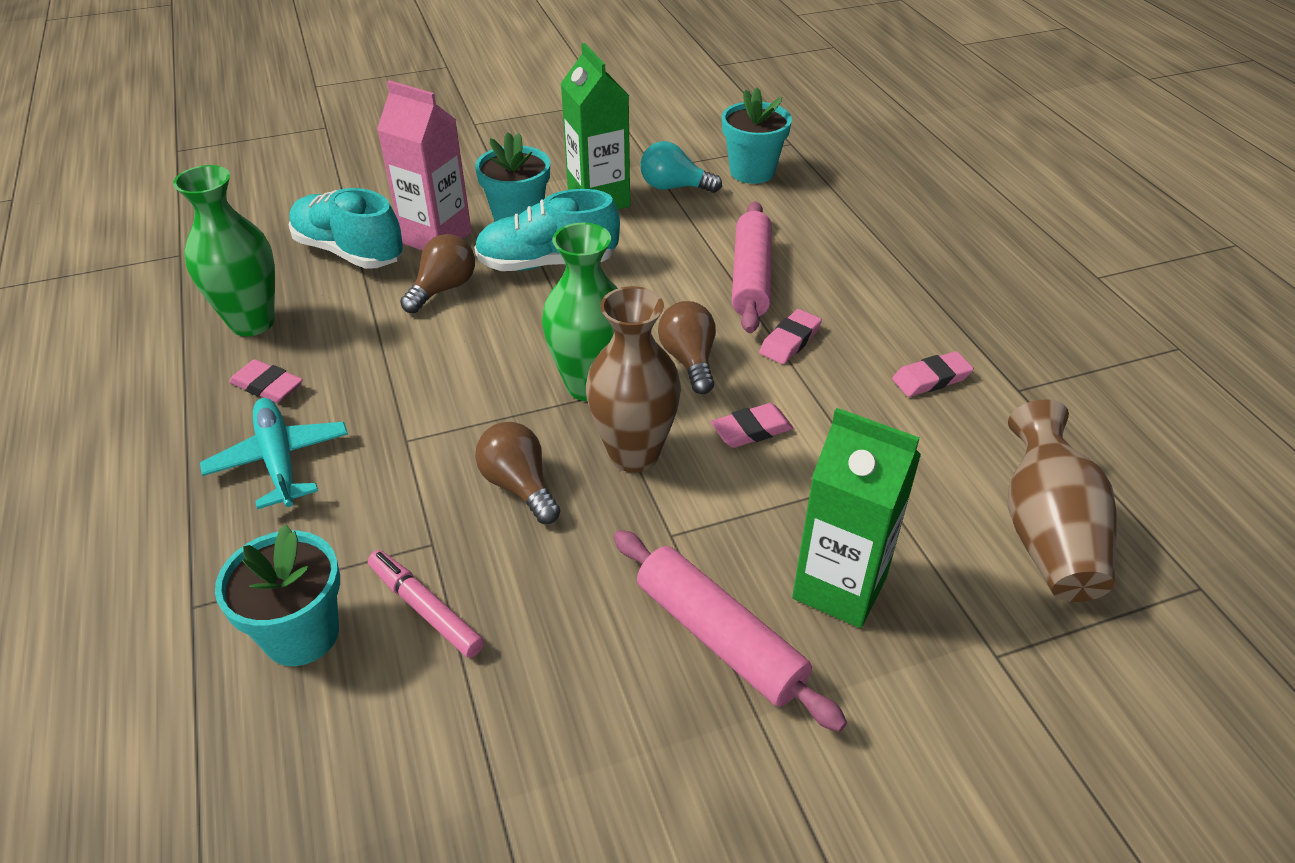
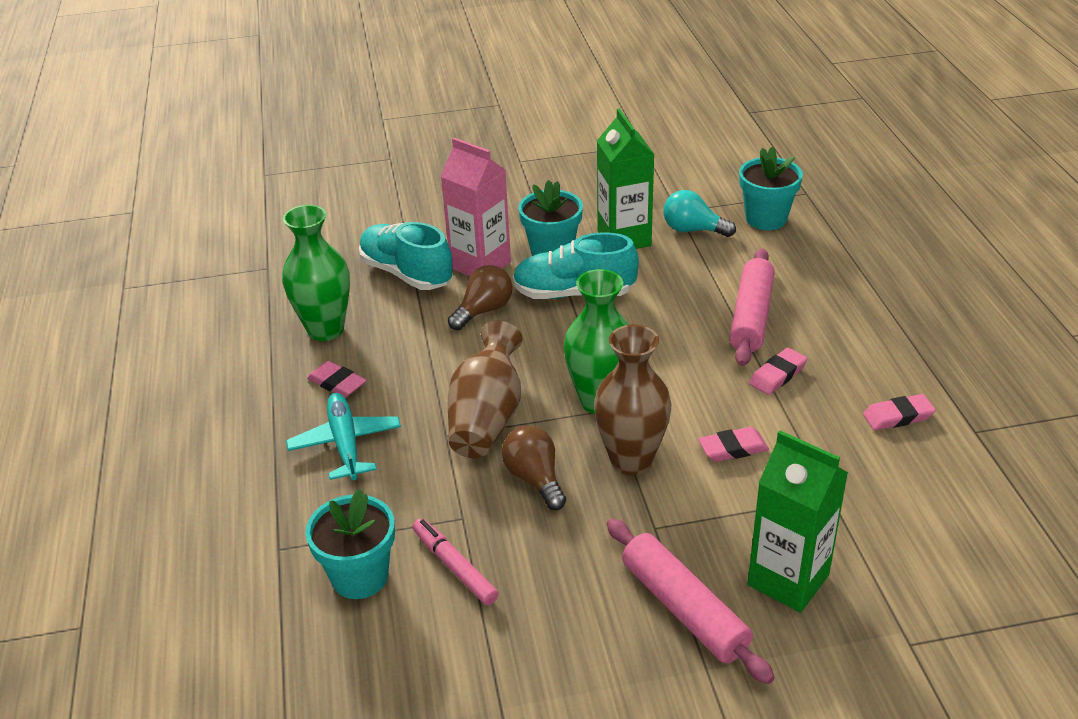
camera: 10 degrees right, 5 degrees down
brown light bulb [658,301,716,394] -> none
brown vase [1008,399,1117,602] -> brown vase moved to [448,321,523,458]

